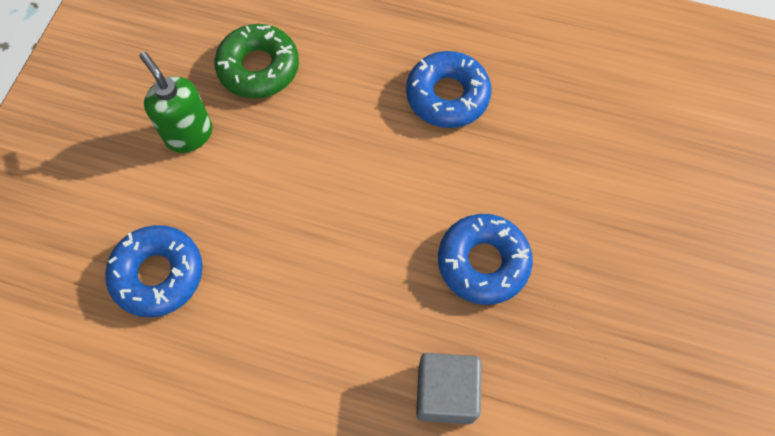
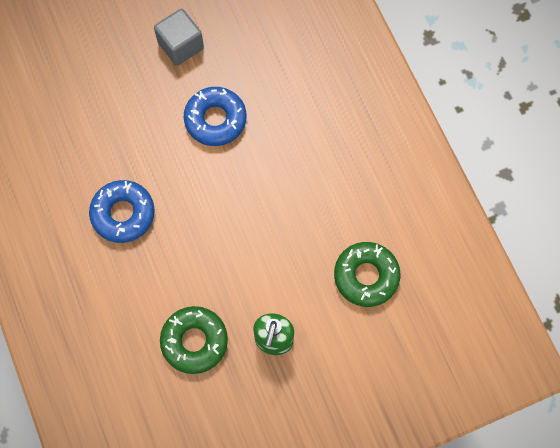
camera: 130 degrees left, 5 degrees up
blue donut [105,225,203,317] -> green donut [334,242,401,307]
grey cube [416,353,482,424] -> grey cube moved to [154,9,204,66]

